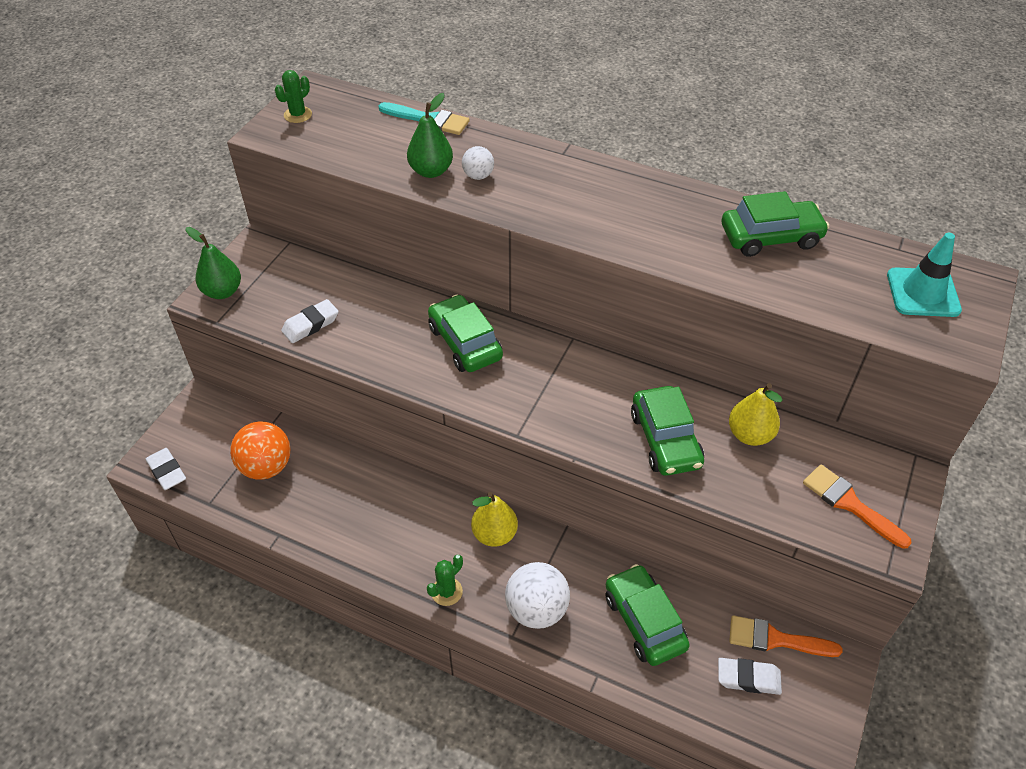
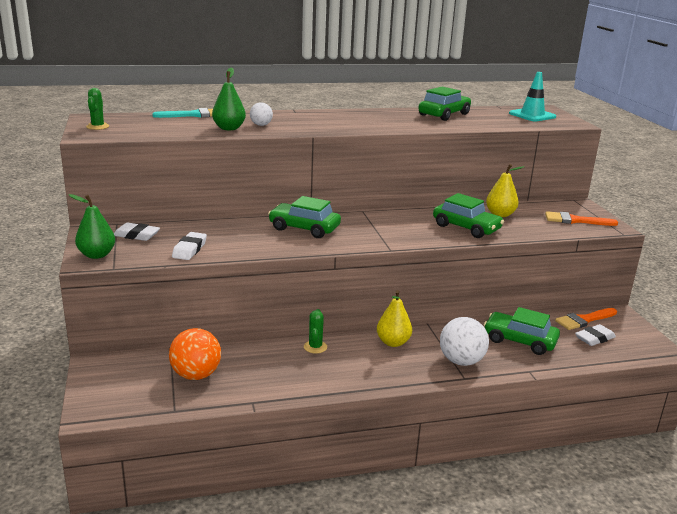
camera: 40 degrees left, 25 degrees down
white eraser [146,448,186,490] -> white eraser moved to [114,223,160,241]
green cactus [427,555,463,606] -> green cactus moved to [304,309,327,353]

